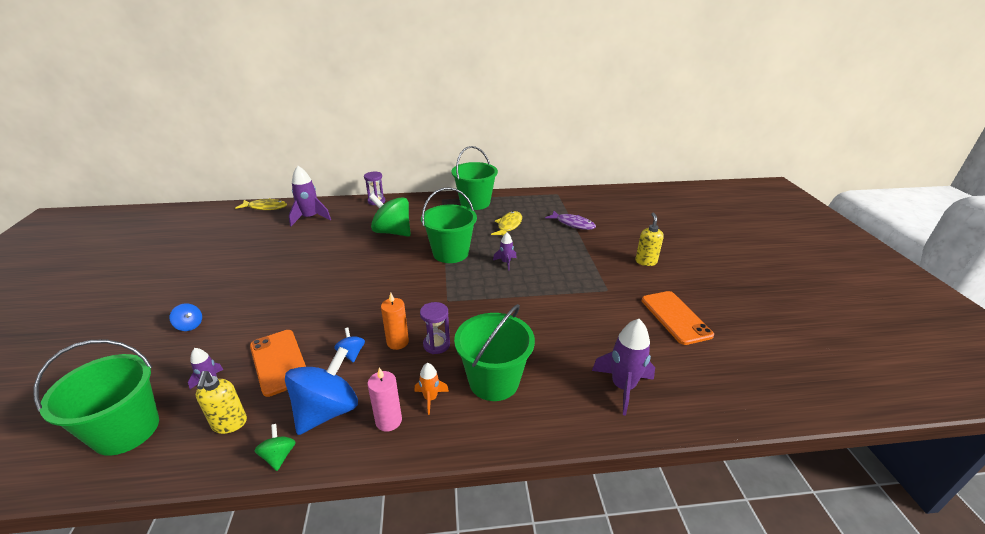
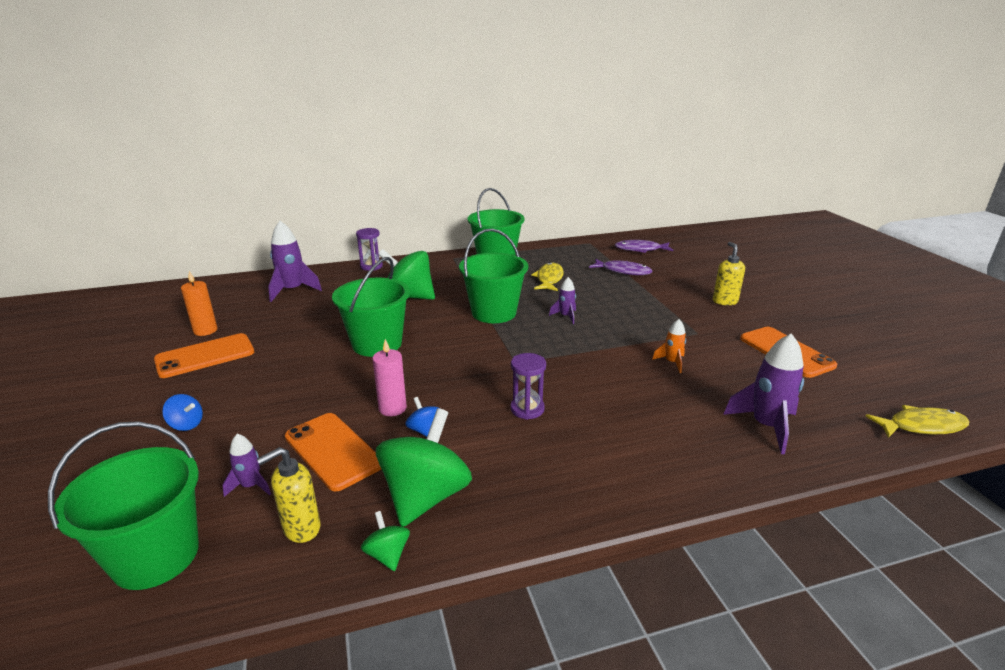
camera: 10 degrees left, 5 degrees down
yellow soap dispenser [196,371,247,434] -> yellow soap dispenser turned 75 degrees clockwise [257,447,321,543]
yellow fish [235,198,287,210] -> yellow fish moved to [865,405,969,438]
blue spinning top [285,347,358,435] -> green spinning top [376,408,472,527]
pink candle [367,368,402,432] -> pink candle moved to [372,339,407,416]
orange candle [381,292,409,350] -> orange candle moved to [181,271,218,336]
orange rocket [415,363,449,415] -> orange rocket moved to [652,319,686,373]
green bucket [454,304,535,401] -> green bucket moved to [332,257,410,357]
none -> orange phone [154,333,254,378]
none -> purple fish [615,240,673,253]

